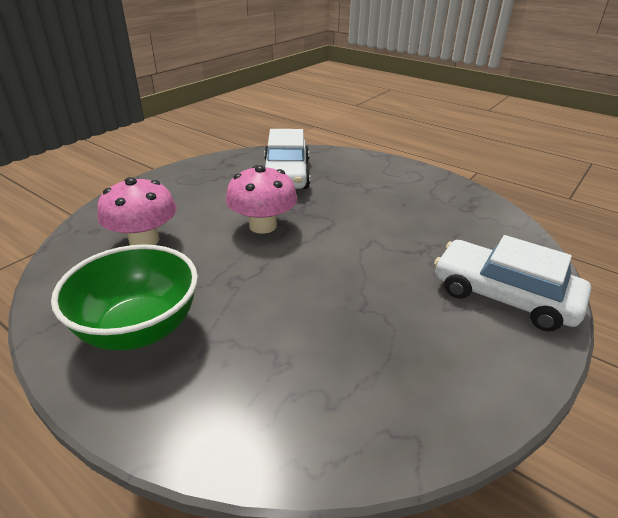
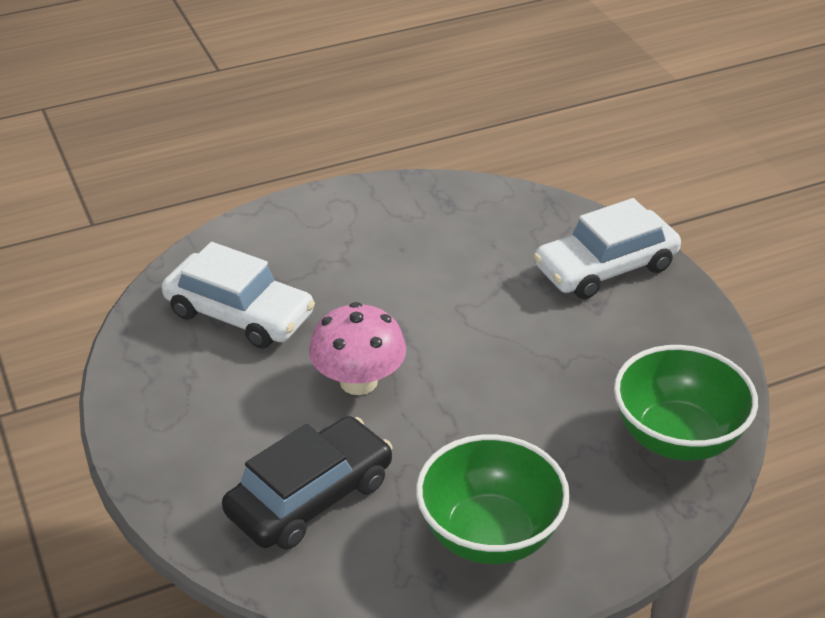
camera: 60 degrees left, 5 degrees up
pink mushroom [97,177,177,245] -> black car [222,416,392,550]
none -> green bowl [614,345,758,461]

